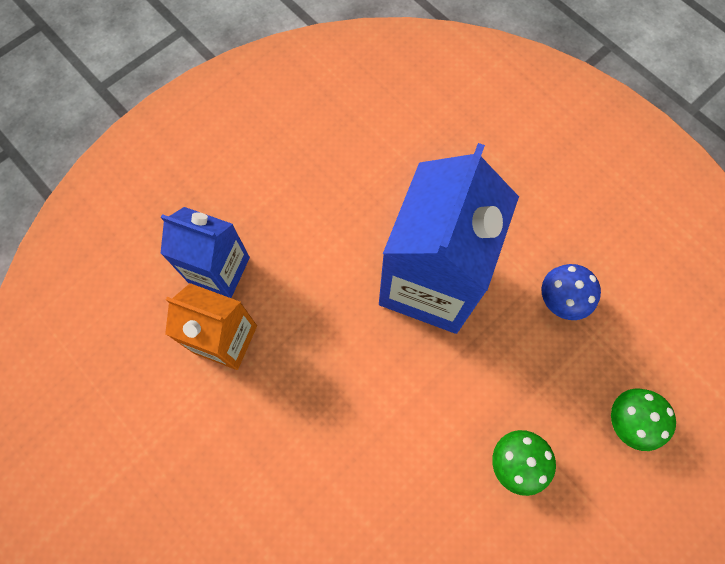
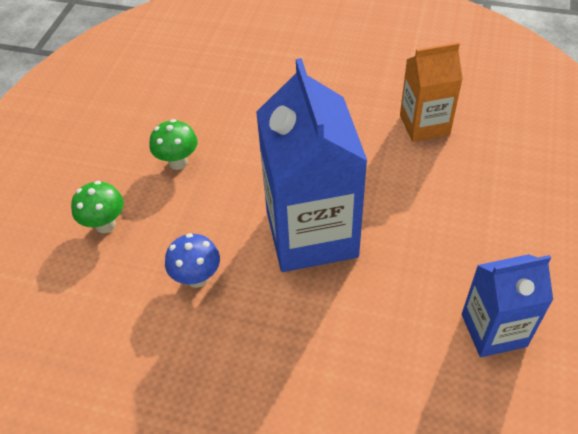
camera: 150 degrees right, 20 degrees down
blue carton [160,207,250,298] -> blue carton moved to [462,254,553,357]

